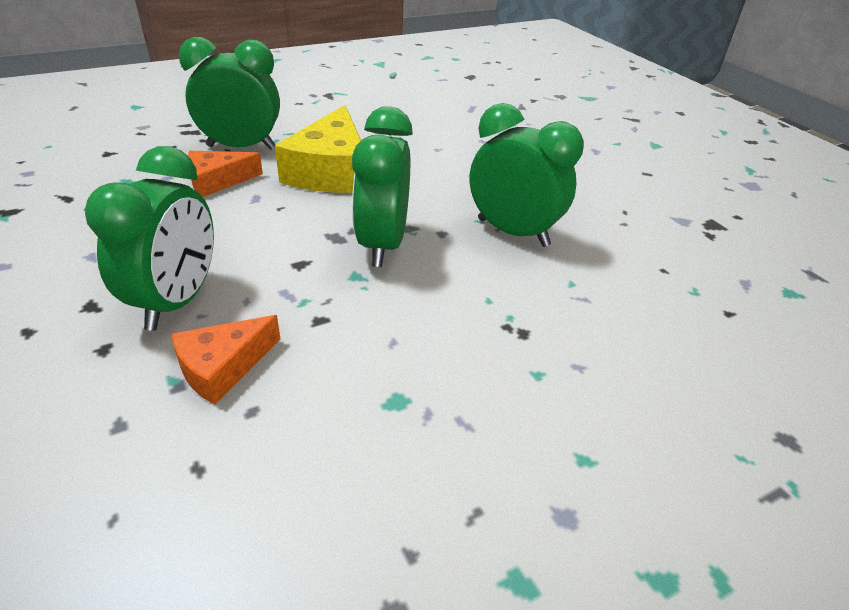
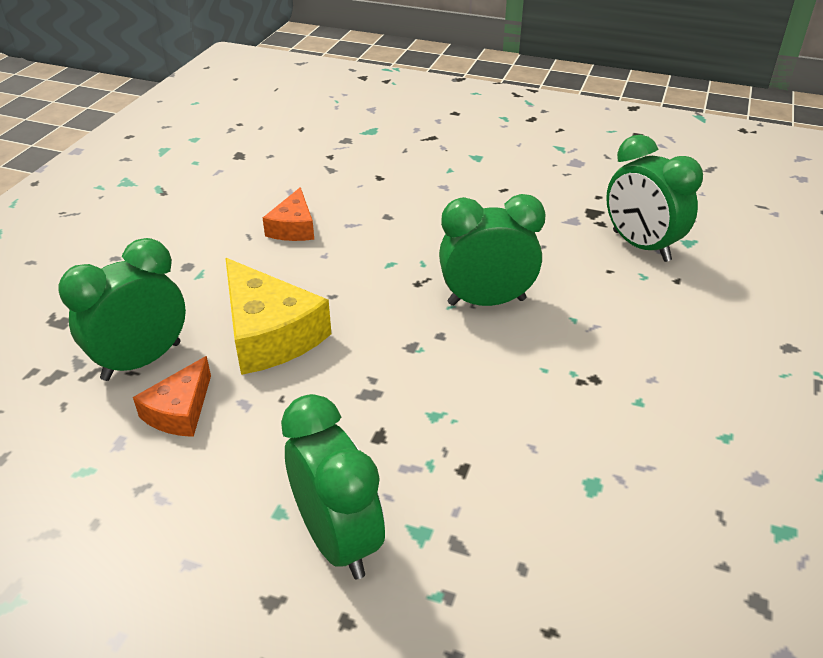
camera: 40 degrees left, 0 degrees up
orange cheese [171,315,280,405] -> orange cheese moved to [263,187,314,241]
green clock [352,106,413,267] -> green clock moved to [606,135,703,262]

